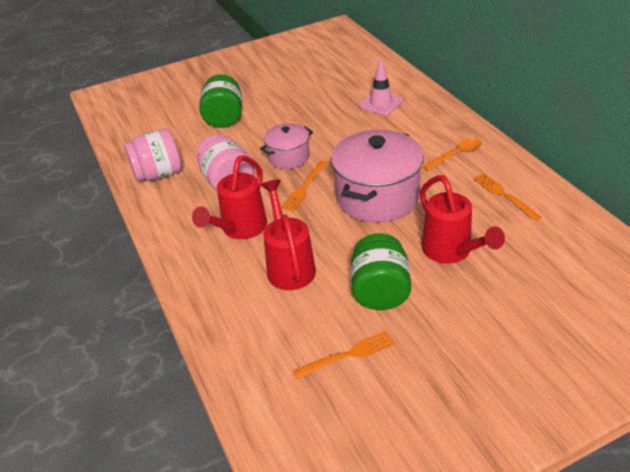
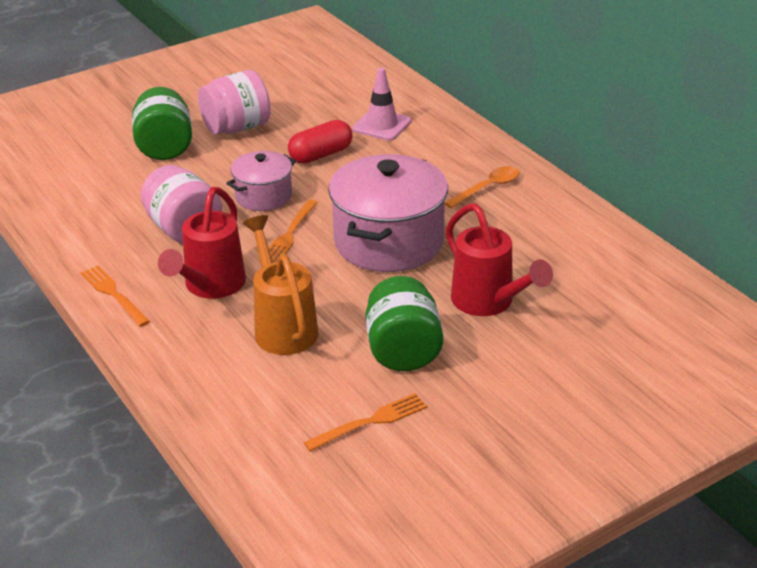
camera: 10 degrees left, 5 degrees down
pink jar [124,129,182,182] -> pink jar moved to [198,70,271,135]
red watering can [261,180,316,290] -> orange watering can [243,215,318,355]
orange fork [473,173,541,221] -> orange fork moved to [80,265,150,327]
none -> red capsule [288,120,353,164]

